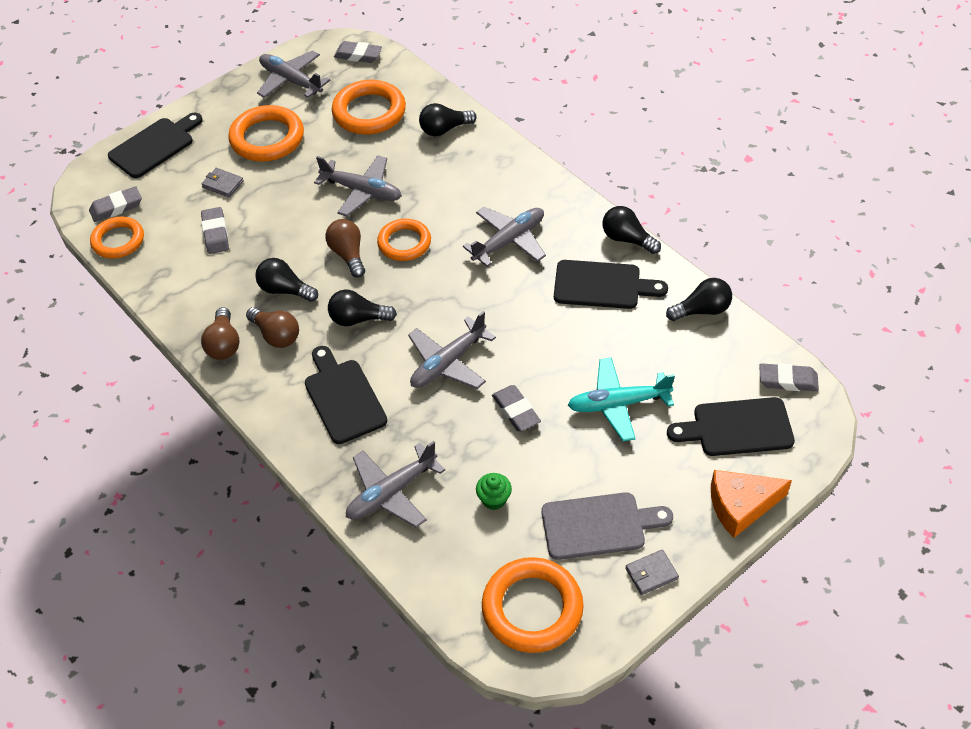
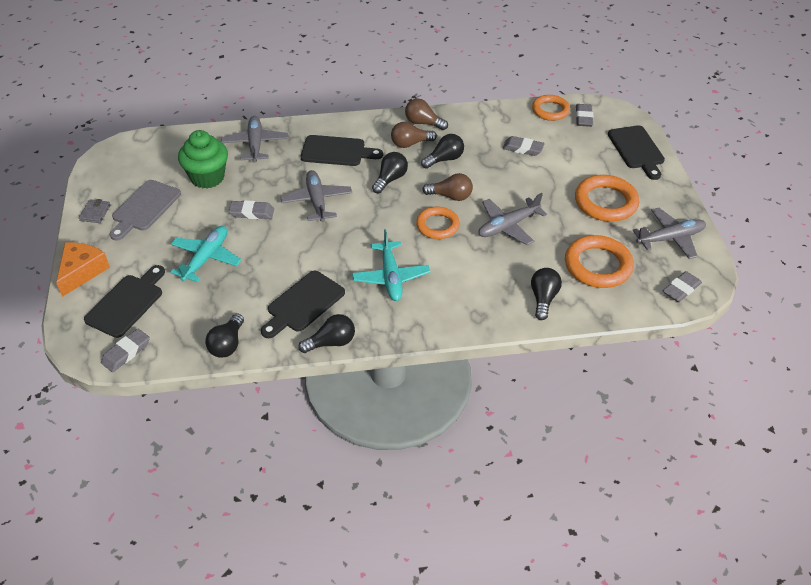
camera: 120 degrees right, 5 degrees down
grey wallet [201,168,244,197] -> none
grey plane [463,207,546,267] -> turquoise plane [352,229,430,301]
green cupcake [476,473,512,510] -> green cupcake [178,130,228,189], size x2.08
orange ring [482,557,584,653] -> none

